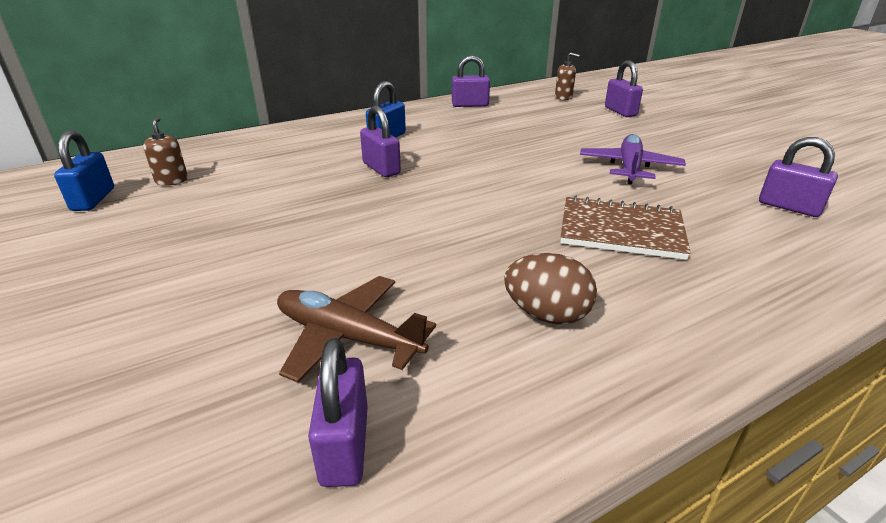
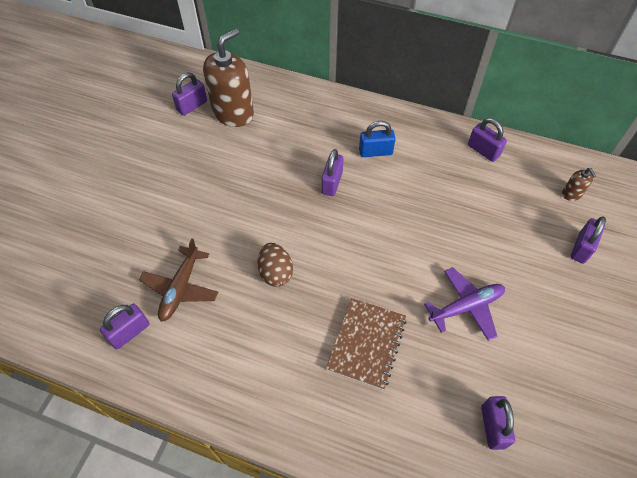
camera: 50 degrees right, 25 degrees up
blue padlock [54,130,114,211] -> purple padlock [172,73,207,116]
brown soap dispenser [143,117,188,186] -> brown soap dispenser [203,28,254,127], size x2.32
brown plane [277,276,436,383] -> brown plane turned 150 degrees counterclockwise [139,238,218,322]
brown egg [504,253,597,325] -> brown egg moved to [257,243,293,287]
brown notebook [560,196,691,260] -> brown notebook turned 45 degrees clockwise [326,298,407,390]

